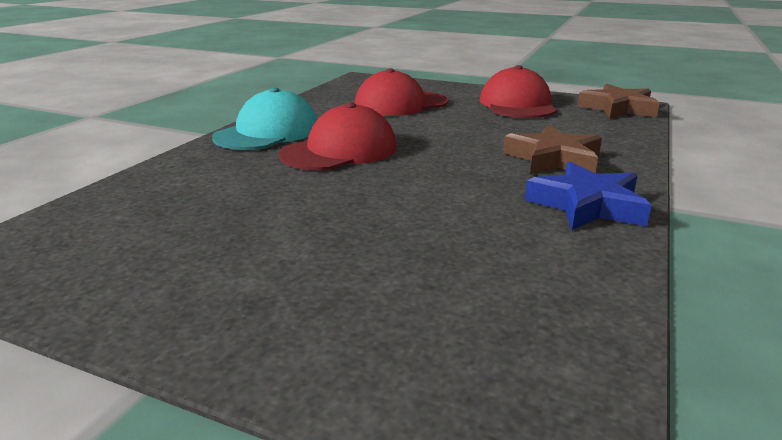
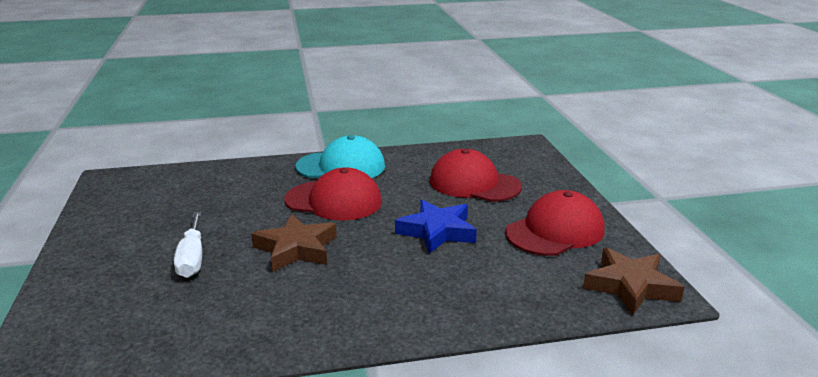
camera: 55 degrees right, 0 degrees up
brown star [503,125,602,174] -> brown star moved to [251,214,337,272]
blue star [525,161,652,230] -> blue star moved to [395,200,477,254]
none -> white screwdriver [174,212,202,278]

